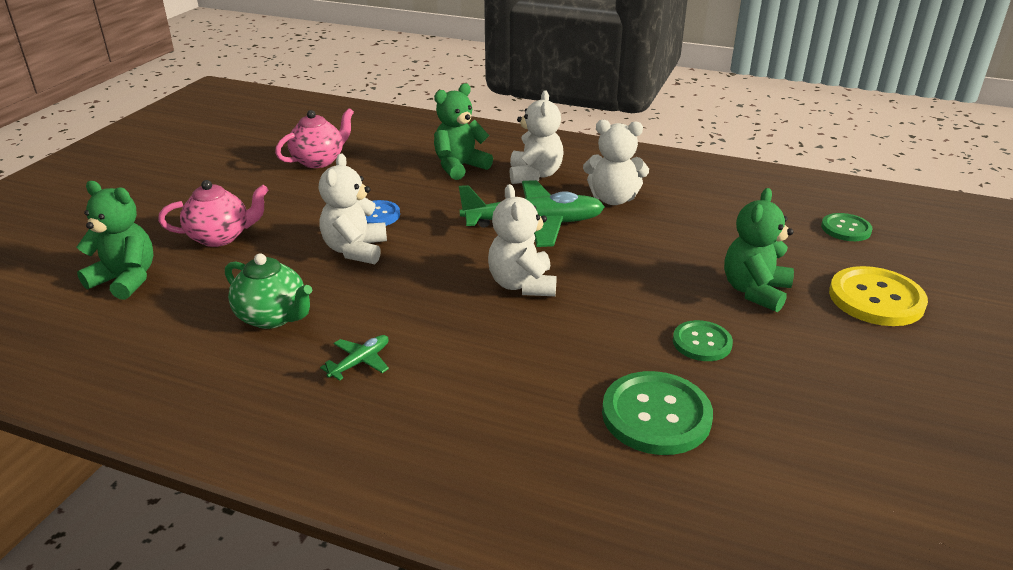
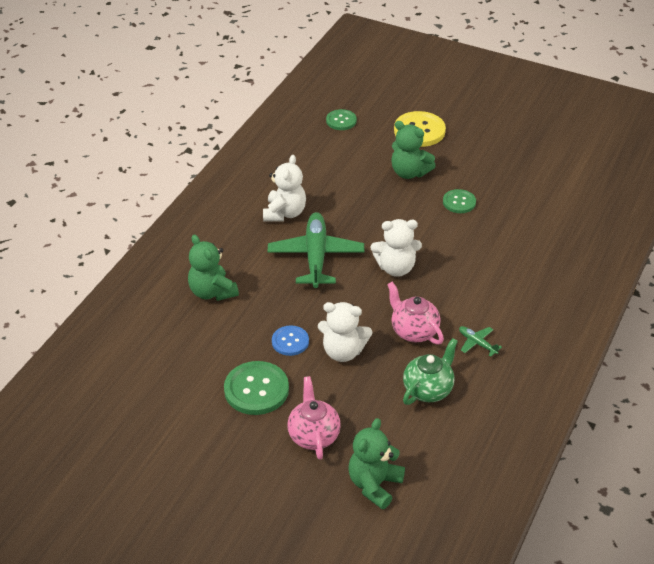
camera: 85 degrees left, 10 degrees up
pink teapot [275,108,354,168] -> pink teapot moved to [387,282,444,345]
white teddy bear [510,90,564,184] -> none
green button [602,371,713,455] -> green button moved to [224,361,289,415]

